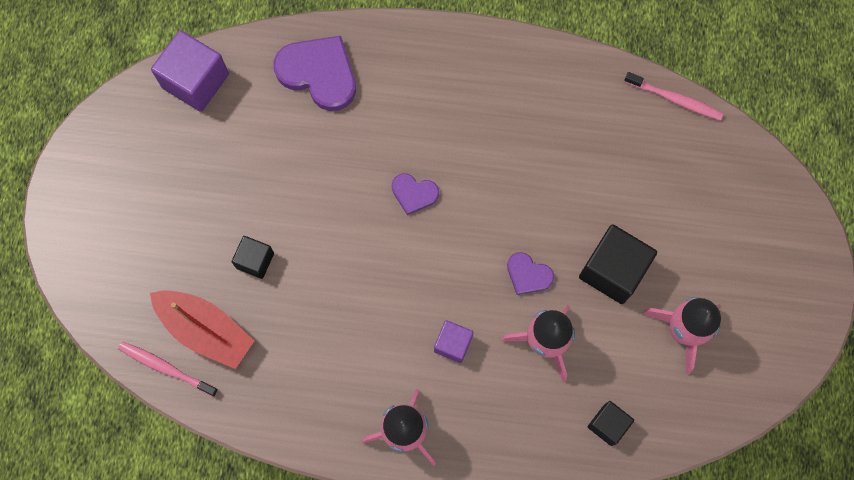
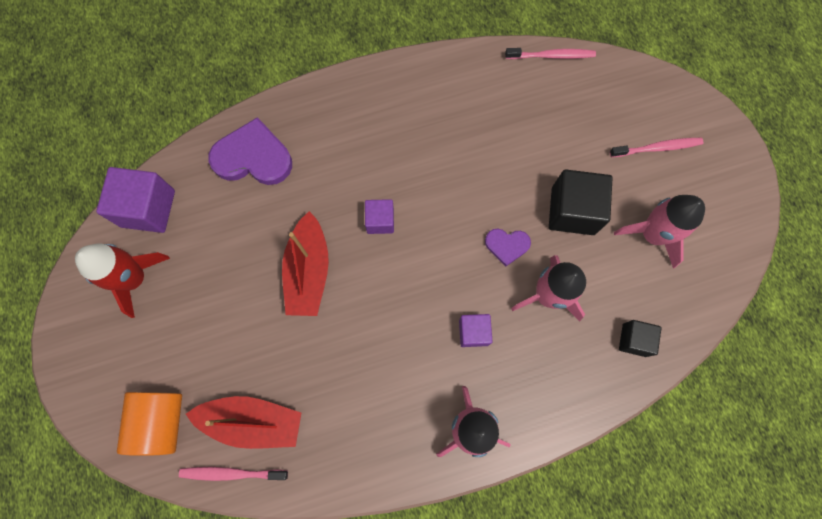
camera: 25 degrees left, 0 degrees up
black cube [232,236,274,279] -> none
purple heart [392,173,439,215] -> purple cube [365,199,394,234]
none -> red rocket [75,244,170,318]
none -> orange cylinder [117,392,182,456]
none -> red boat [282,211,329,316]
none -> pink toothbrush [610,138,703,157]

